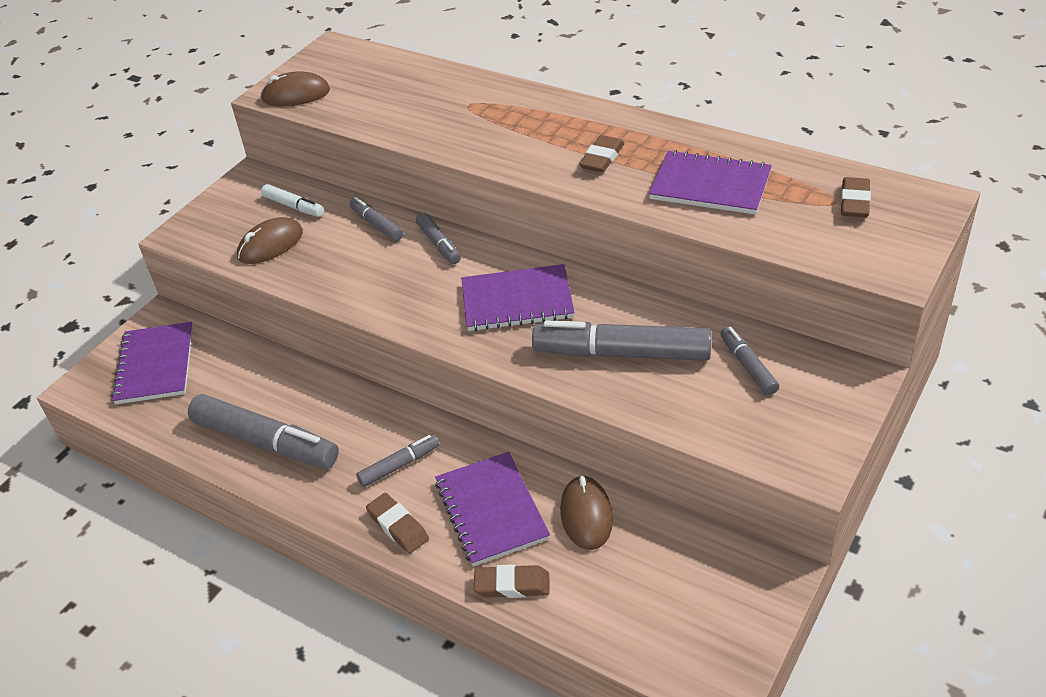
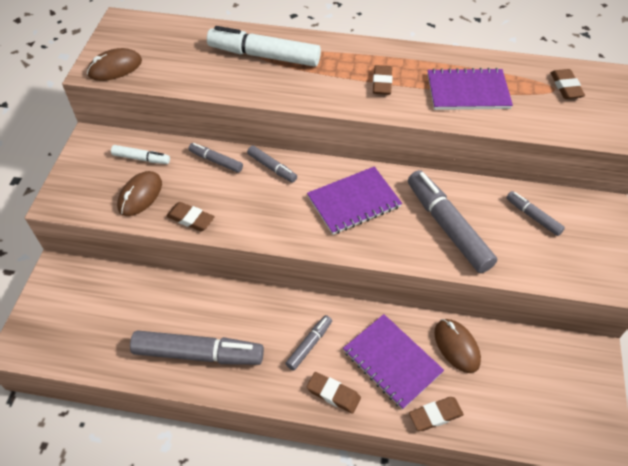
camera: 25 degrees left, 10 degrees up
purple notebook [111,322,193,404] -> none
grey marker [532,320,712,361] -> grey marker turned 75 degrees clockwise [408,170,497,273]
none -> brown eraser [166,202,215,231]
none -> white marker [207,26,321,67]

